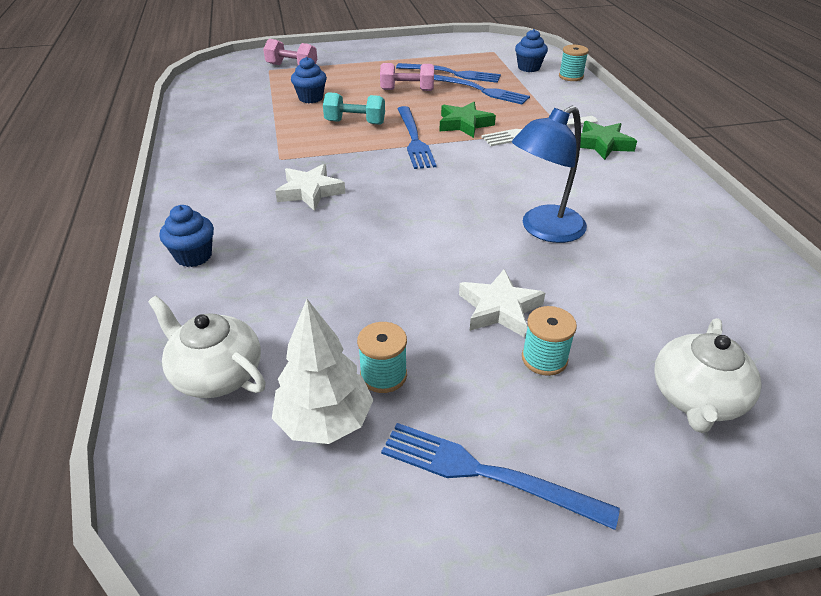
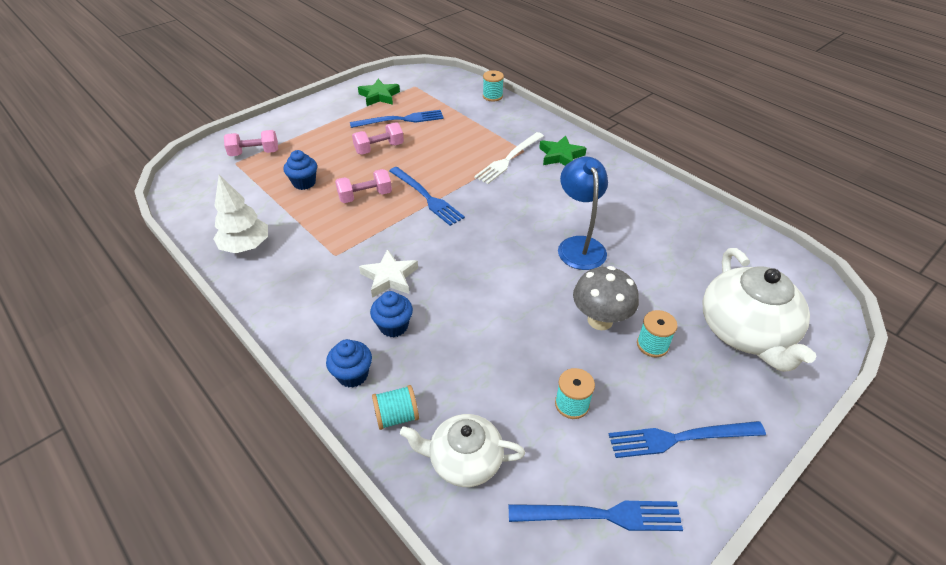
camera: 30 degrees left, 5 degrees up
white tree [272,299,373,444] -> white tree moved to [213,175,268,253]
turquoise dumbbell [323,92,385,125] -> pink dumbbell [335,169,392,203]
blue fork [434,74,530,105] -> blue fork moved to [509,501,683,531]
green star [439,102,496,138] -> green star moved to [358,79,400,106]
white star [459,269,545,337] -> grey mushroom [573,266,639,330]
blue lamp [512,106,587,243] -> blue lamp turned 150 degrees clockwise [558,157,608,270]
blue cupcake [515,29,548,72] -> blue cupcake moved to [370,291,413,337]
white teapot [654,318,761,433] -> white teapot [702,248,816,372], size x1.58
none -> turquoise spool [372,385,419,430]

